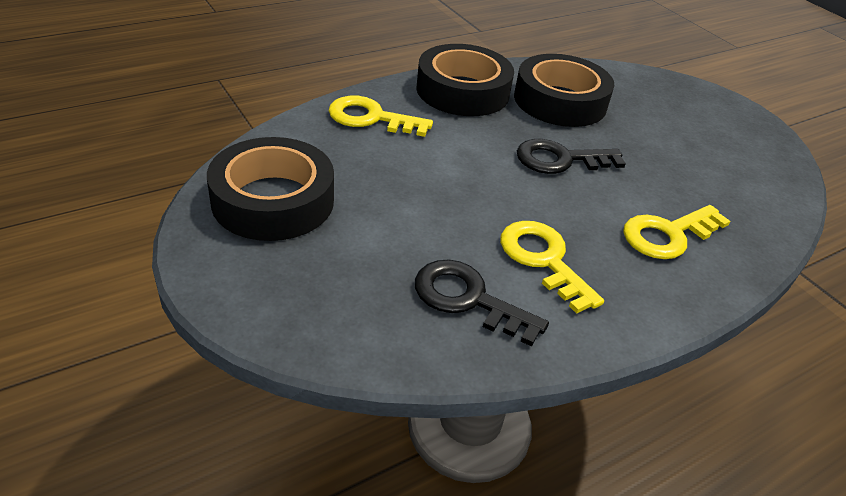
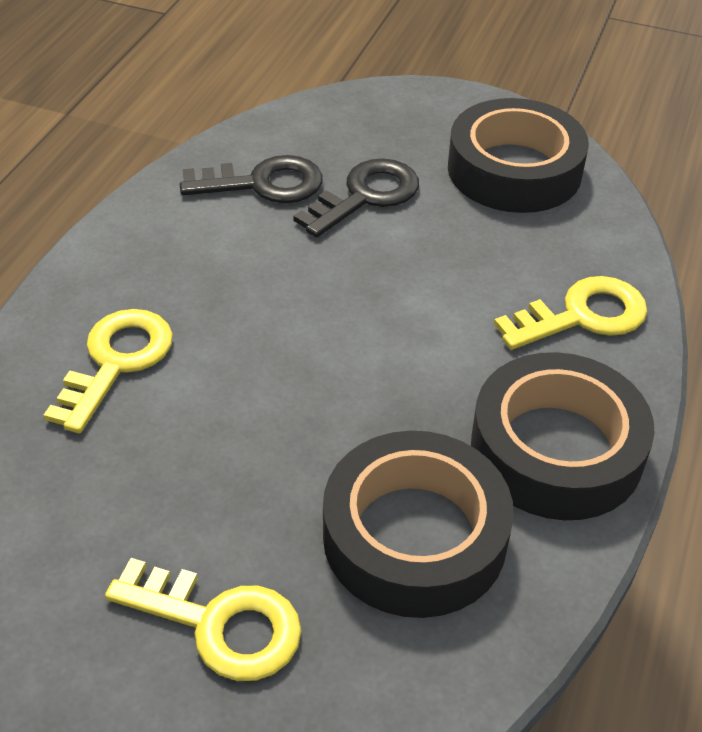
camera: 145 degrees right, 5 degrees up
yellow key [500,221,604,314] -> yellow key moved to [105,558,301,681]
black key [517,139,626,174] -> black key moved to [293,158,419,238]

